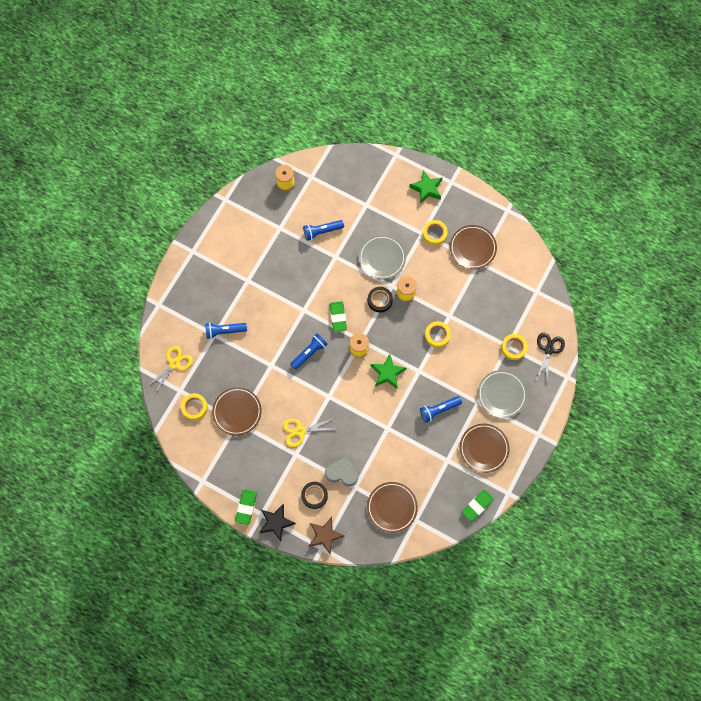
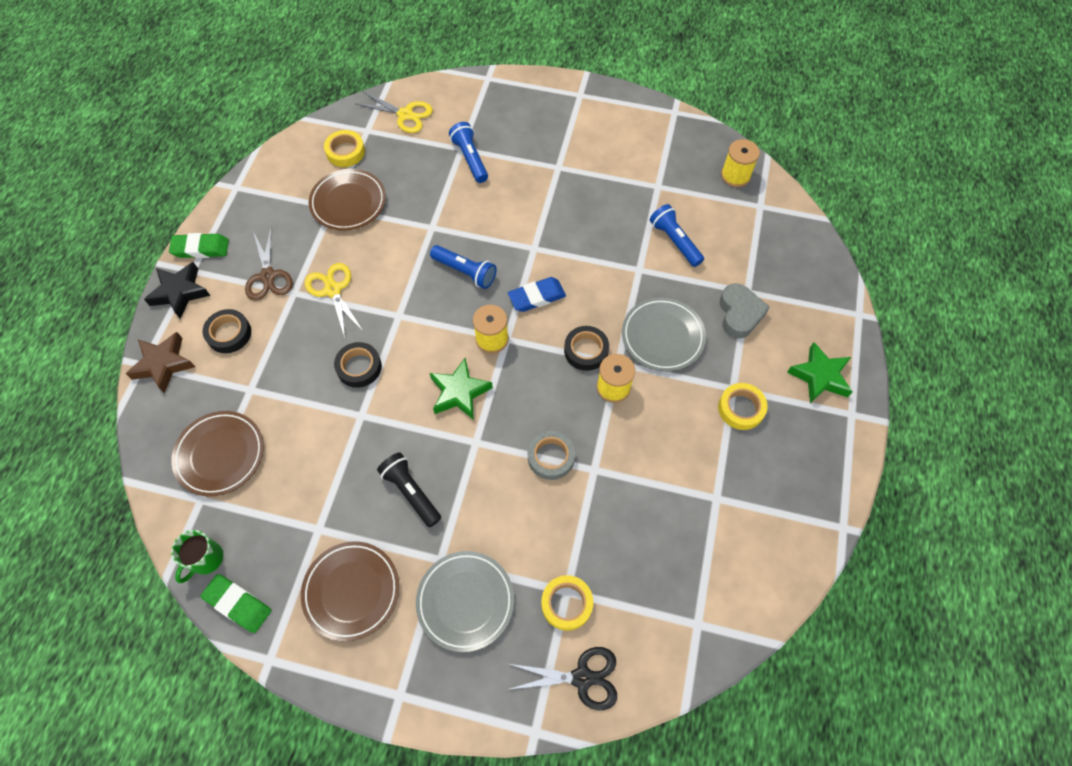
camera: 75 degrees right, 10 degrees down
grey heart [325,456,358,486] -> grey heart moved to [720,283,770,339]
green eraser [330,301,347,332] -> blue eraser [508,277,566,312]
blue flashlight [420,396,462,423] -> black flashlight [377,452,441,527]
yellow tape [425,321,451,348] -> grey tape [528,431,575,480]
brown plate [450,225,497,269] -> none
none -> green mug [171,530,223,583]
none -> brown scissors [245,228,293,301]
none -> black tape [334,342,382,388]

